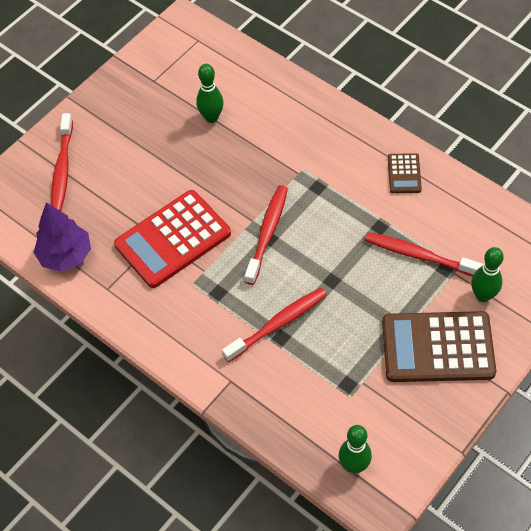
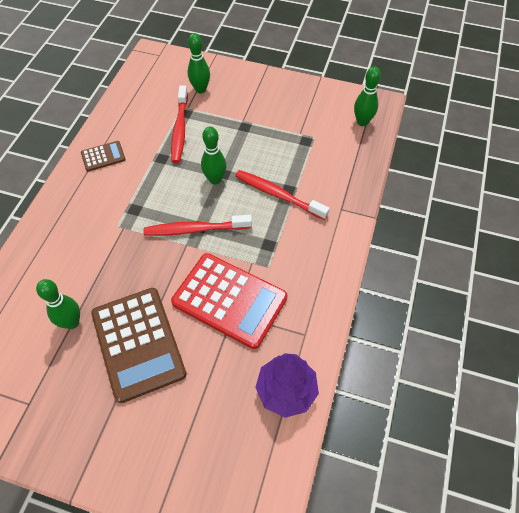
camera: 115 degrees left, 0 degrees up
red toothbrush [51,113,73,211] -> none
brown calculator [382,311,496,382] -> brown calculator moved to [91,288,187,403]
none -> green bowling pin [201,126,226,185]

